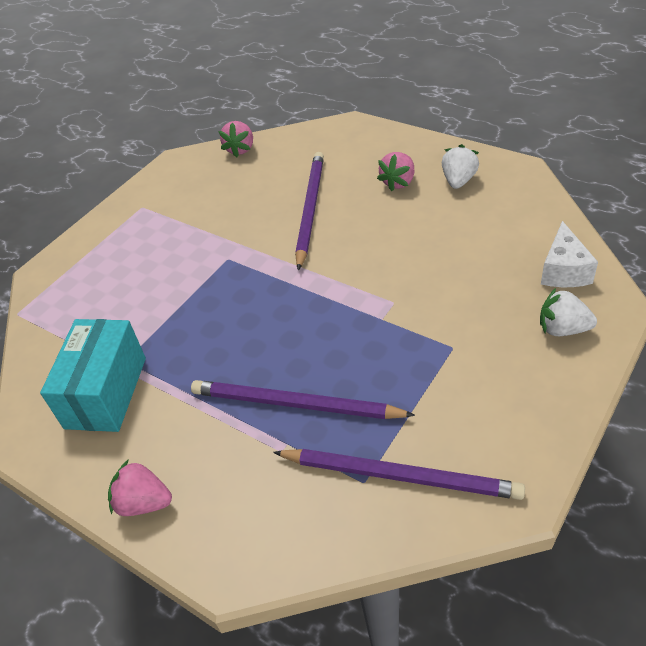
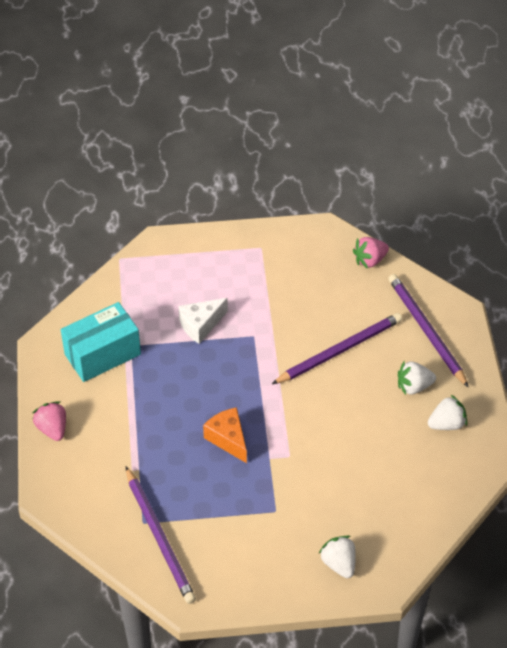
camera: 45 degrees right, 5 degrees up
purple pencil [191,380,415,419] -> purple pencil moved to [388,274,469,388]
pink strawberry [377,152,414,191] -> white strawberry [398,361,436,395]
white cheese [541,221,598,287] -> white cheese moved to [178,298,228,344]
none -> orange cheese [203,407,247,463]

